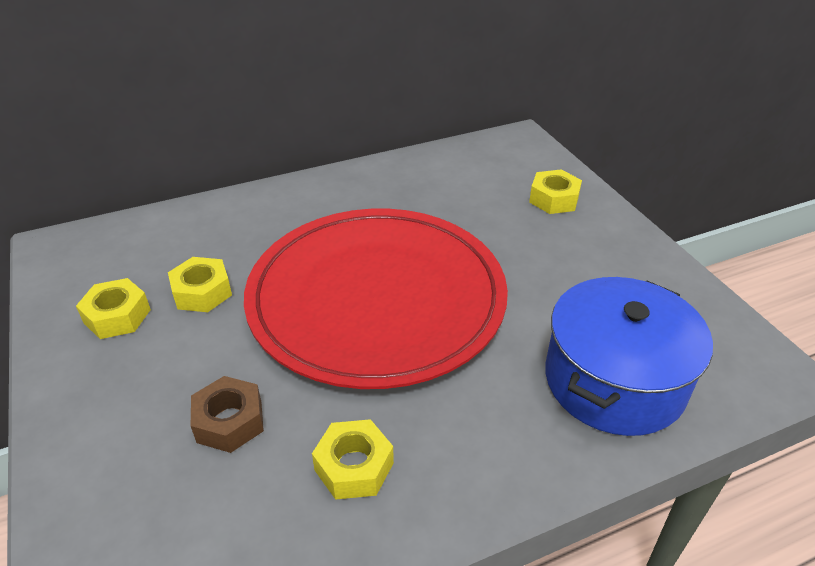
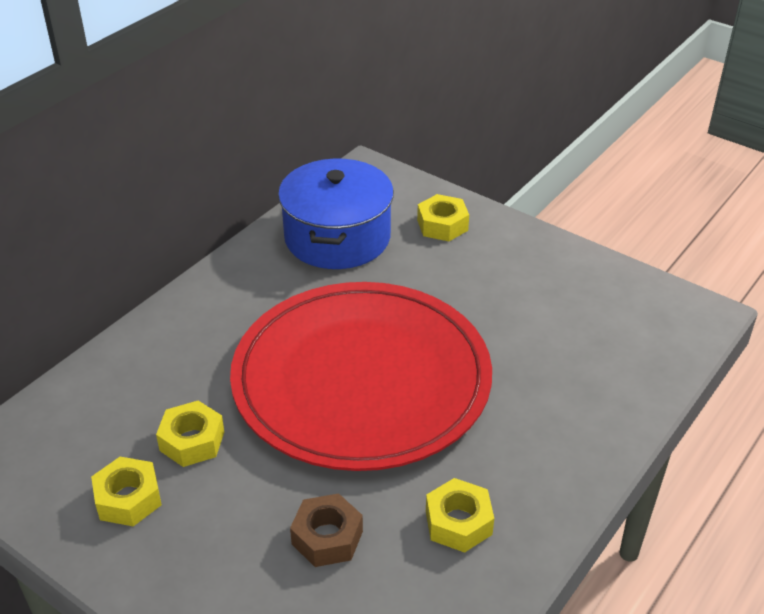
camera: 30 degrees left, 0 degrees up
blue pot [545,277,713,436] -> blue pot moved to [278,159,394,269]

